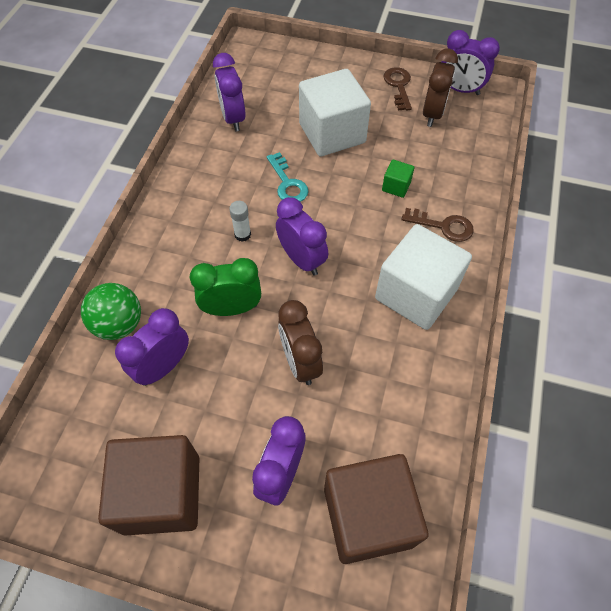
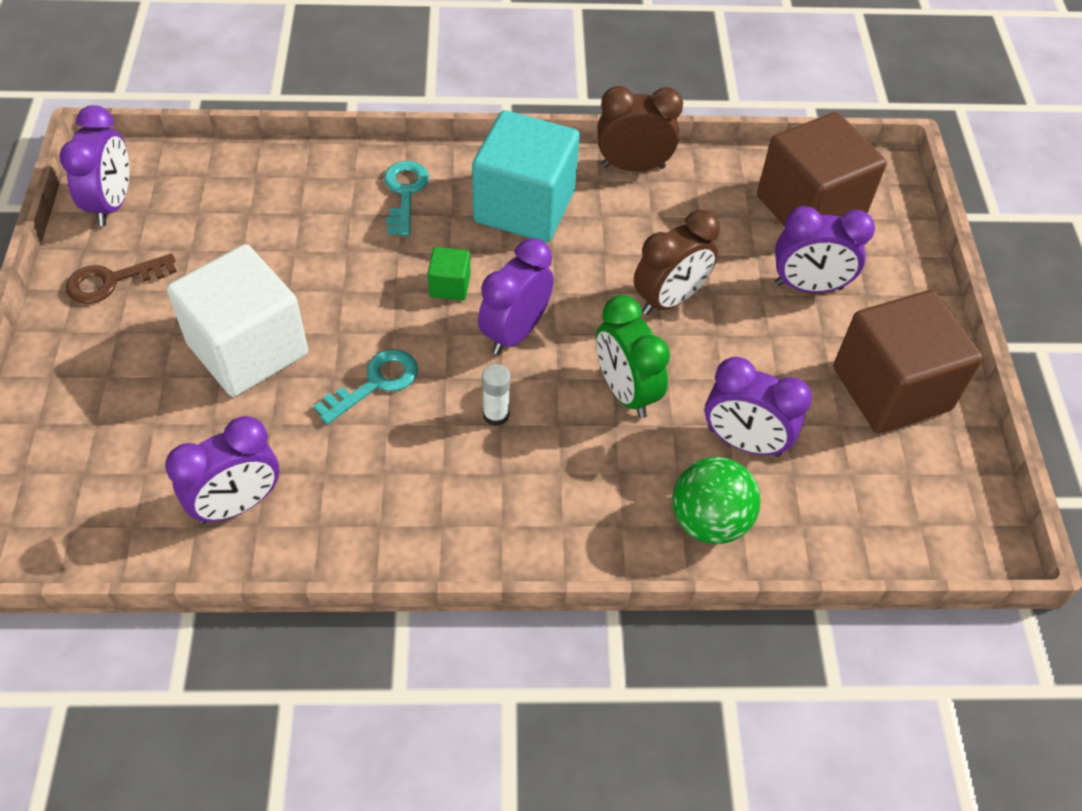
camera: 110 degrees left, 5 degrees down
white cube [375,224,472,330] -> turquoise cube [472,110,580,242]
green cube [382,160,414,198] -> green cube moved to [428,247,471,301]
brown key [401,208,474,242] -> turquoise key [384,161,429,236]
brown clock [423,49,458,127] -> brown clock moved to [598,86,683,171]

